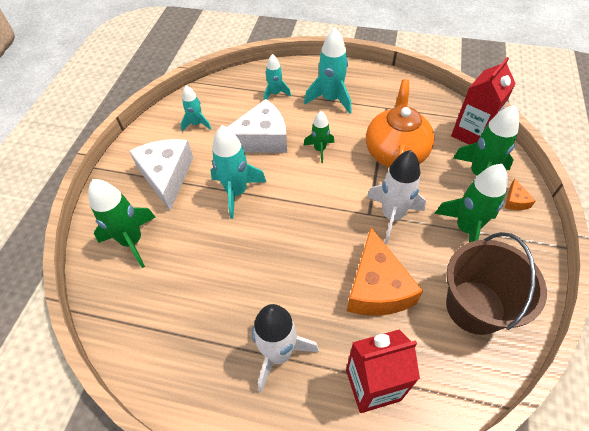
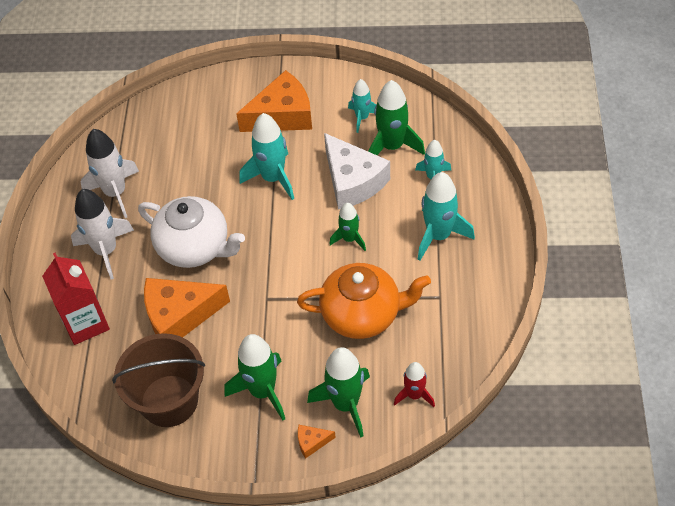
camera: 80 degrees right, 0 degrees up
green rocket [88,179,155,268] -> green rocket moved to [368,80,425,155]
white cheese [129,139,193,211] -> orange cheese [236,70,312,132]
white rocket [367,150,426,244] -> white rocket moved to [81,129,139,218]
red carton [451,57,516,145] -> red rocket [394,362,435,407]
none -> white teapot [138,196,245,268]

